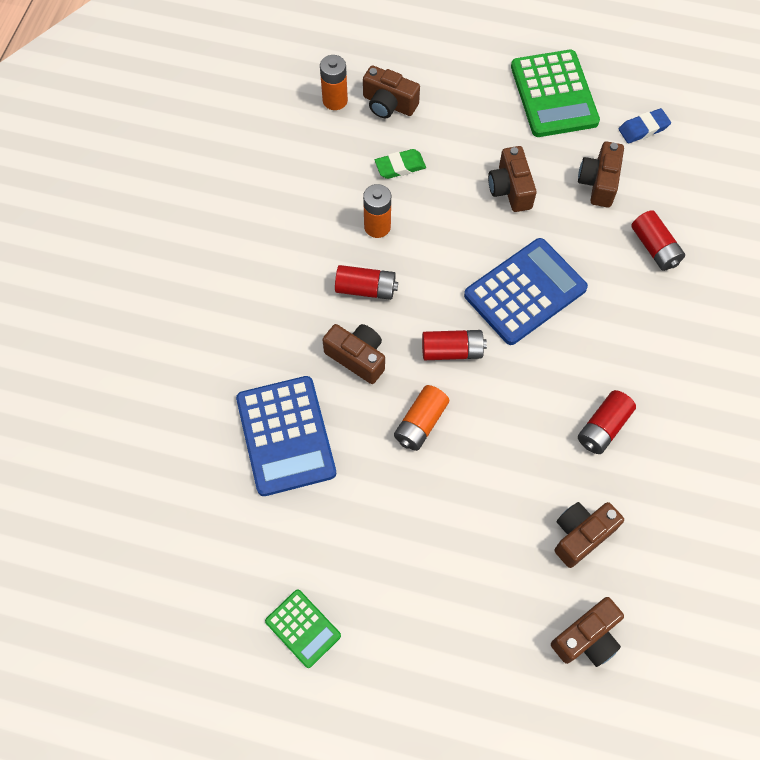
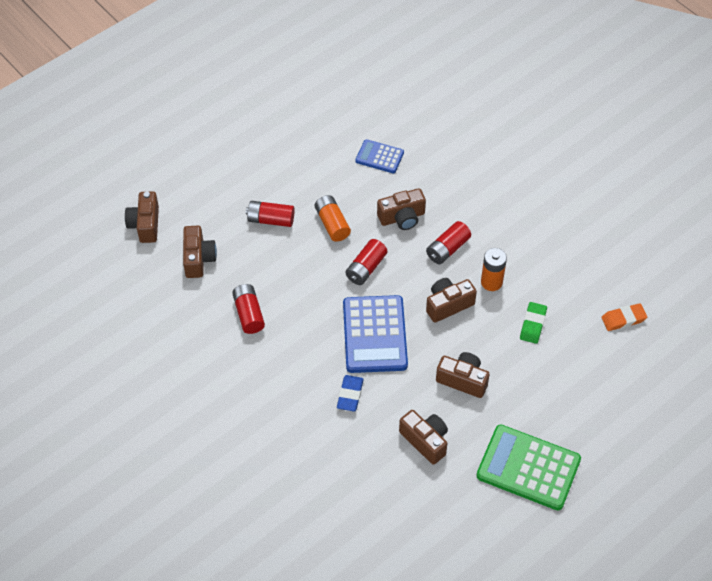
camera: 125 degrees right, 10 degrees down
blue calculator [236,376,336,496] -> blue calculator [355,139,404,173], size x0.54
green calculator [265,590,341,668] -> none
orange battery [320,55,348,110] -> orange eraser [601,303,647,331]
brown camera [363,65,420,118] -> brown camera moved to [426,278,477,323]
blue eraser [619,108,671,143] -> blue eraser moved to [337,375,364,412]
red battery [631,210,685,271] -> red battery moved to [246,201,295,227]

